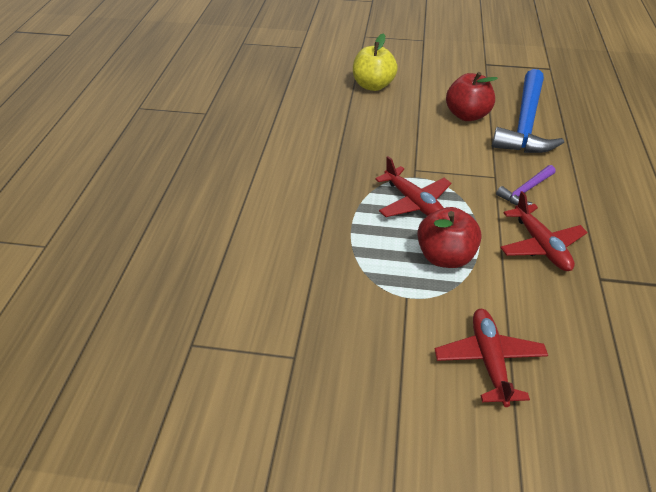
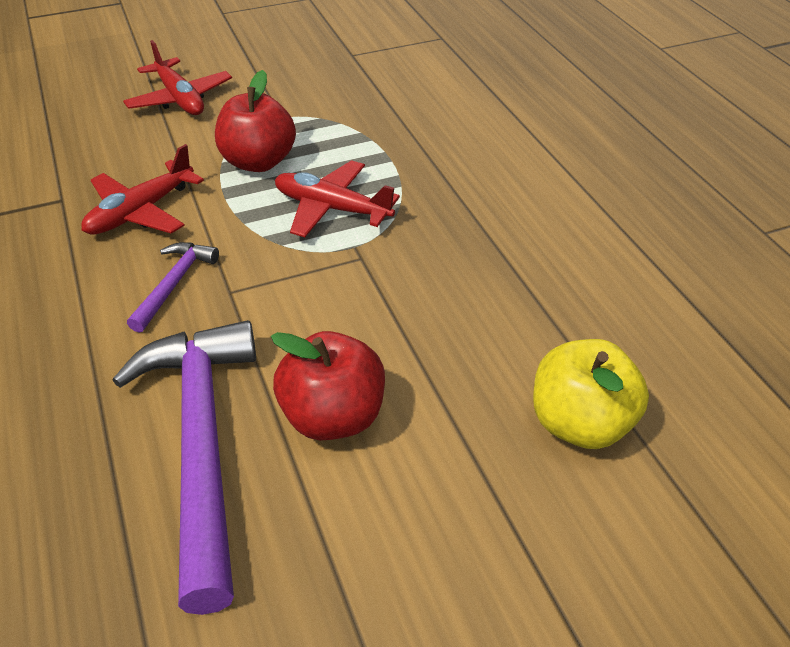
camera: 150 degrees right, 0 degrees up
blue hammer [492,69,564,153] -> purple hammer [113,320,256,615]
red plane [500,191,588,271] -> red plane turned 90 degrees counterclockwise [81,144,204,235]

